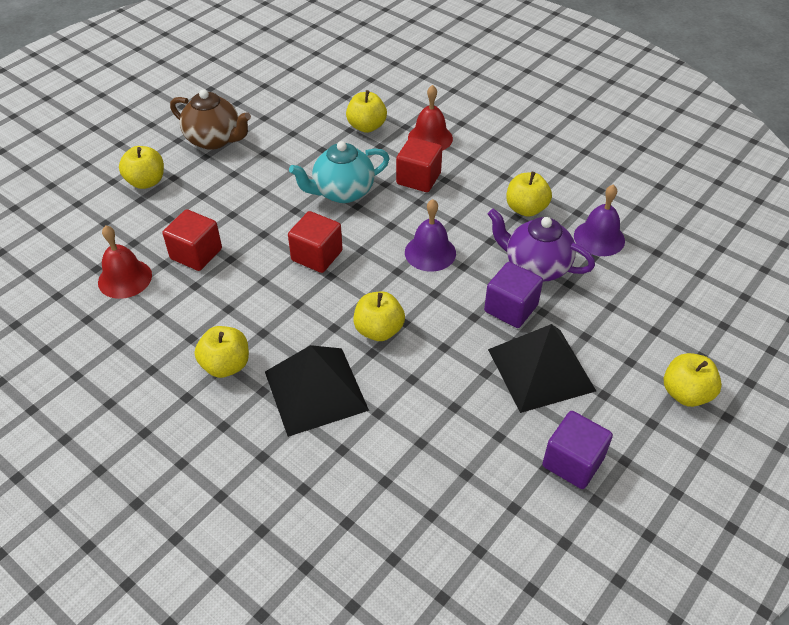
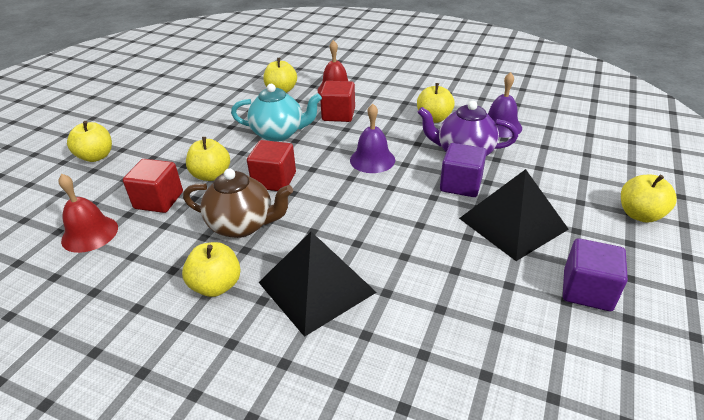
camera: 15 degrees left, 10 degrees down
brown teapot [170,89,251,150] -> brown teapot moved to [183,169,293,238]
turquoise teapot [289,141,390,203] -> turquoise teapot turned 135 degrees counterclockwise [231,84,322,142]
yellow apple [353,291,405,341] -> yellow apple moved to [186,137,230,181]

